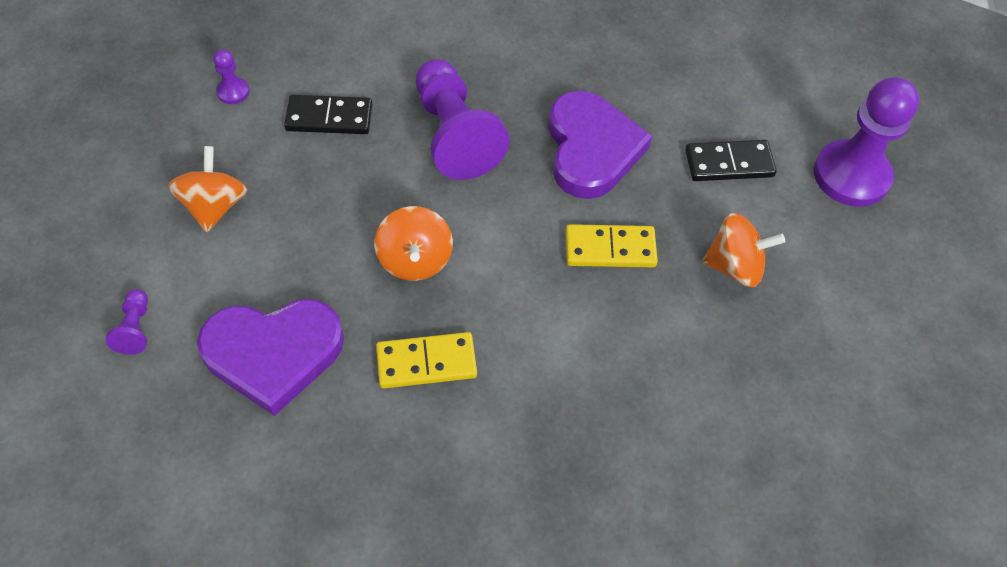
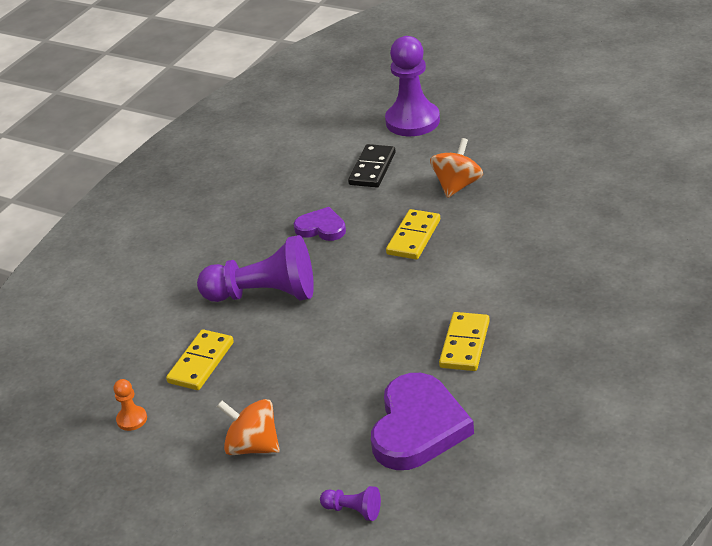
camera: 60 degrees left, 20 degrees down
purple pawn [213,49,250,104] -> orange pawn [114,379,147,431]
black domino [284,95,372,134] -> yellow domino [166,329,234,390]
orange spinning top [374,206,453,281] -> none
purple heart [548,91,652,199] -> purple heart [294,207,346,241], size x0.55

